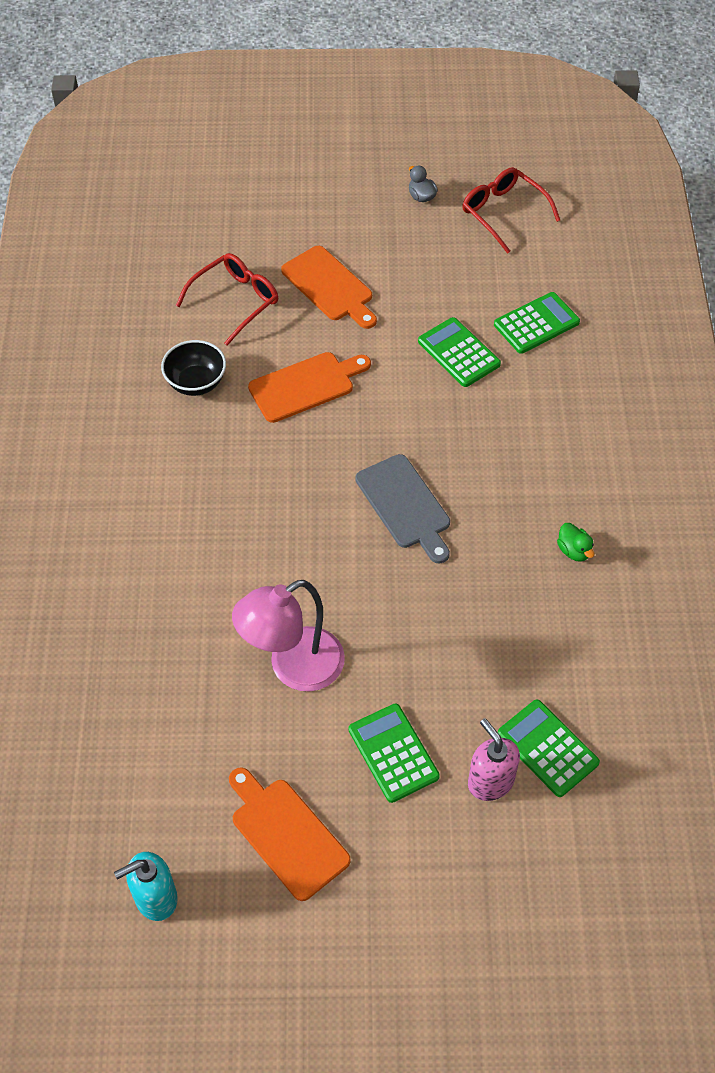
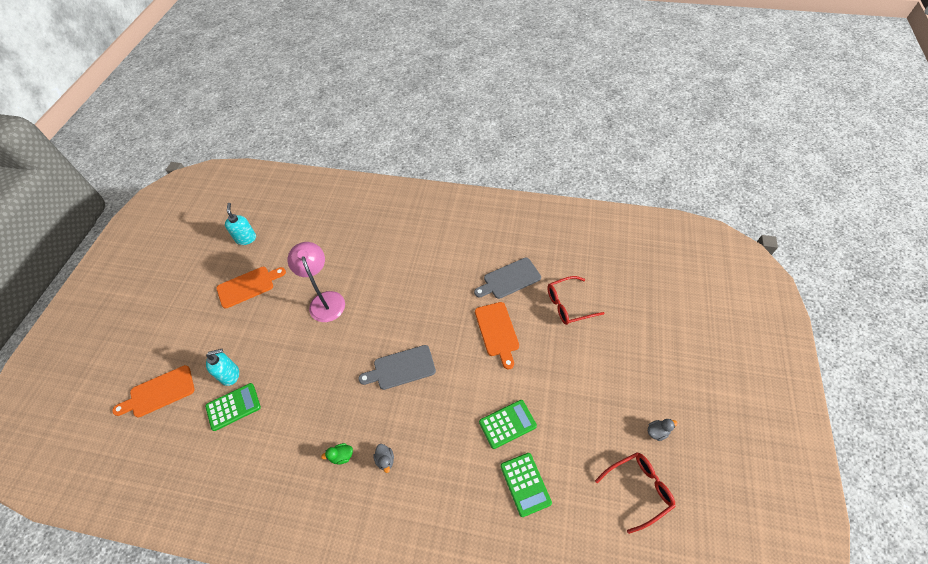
camera: 105 degrees right, 0 degrees up
black bowl [161,340,226,396] -> grey cutting board [474,257,541,299]
red glasses [176,253,278,346] -> red glasses turned 105 degrees clockwise [547,276,605,325]
orange cutting board [281,246,377,329] -> orange cutting board moved to [112,365,194,417]
green calculator [349,704,440,803] -> none
pink soap dispenser [468,718,520,801] -> turquoise soap dispenser [206,349,239,386]
none -> grey duck [373,444,394,473]

